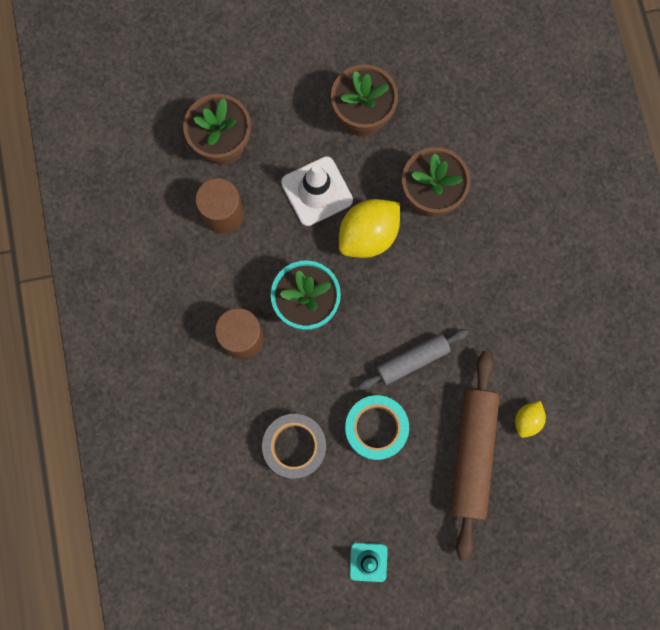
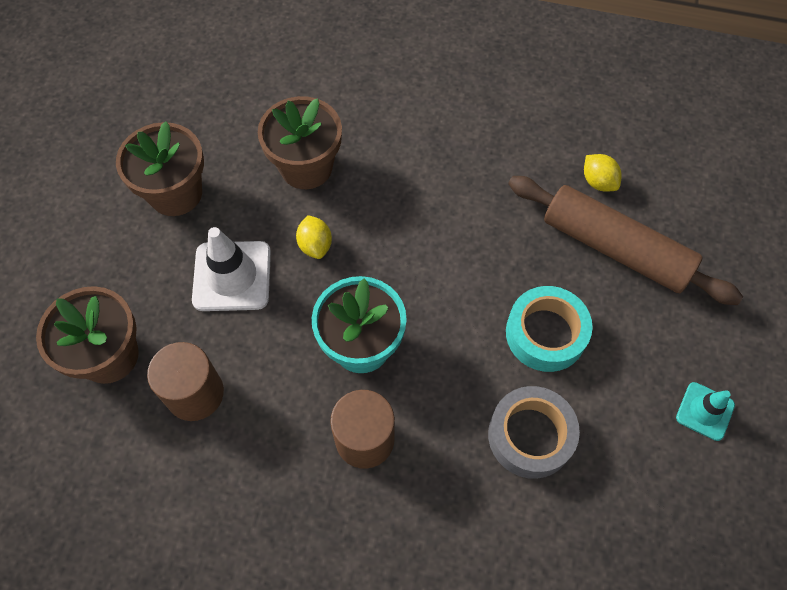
camera: 65 degrees left, 15 degrees down
yellow lemon [339,199,400,258] -> yellow lemon [296,215,332,259], size x0.52
grey rolling pin [358,329,468,390] -> none

